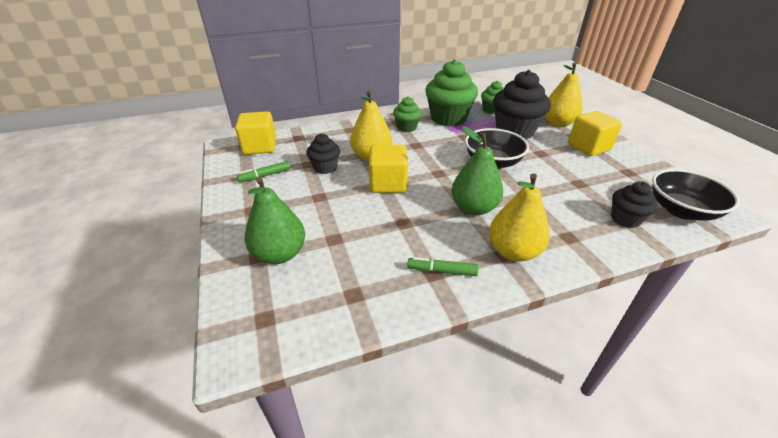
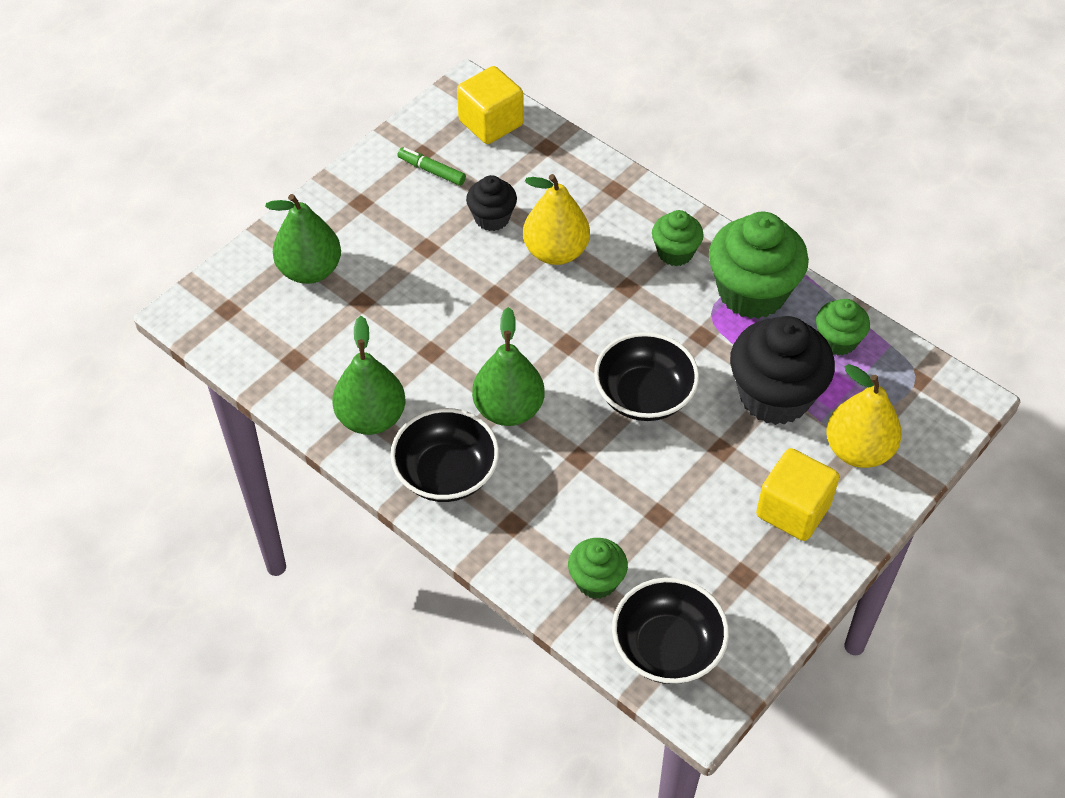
camera: 60 degrees right, 15 degrees up
yellow cube [369,145,408,193] -> none
green marker [407,257,478,276] -> green pear [332,316,405,435]
yellow pear [489,173,550,262] -> black bowl [390,408,499,502]
black cupcake [611,181,658,228] -> green cupcake [568,538,628,599]

